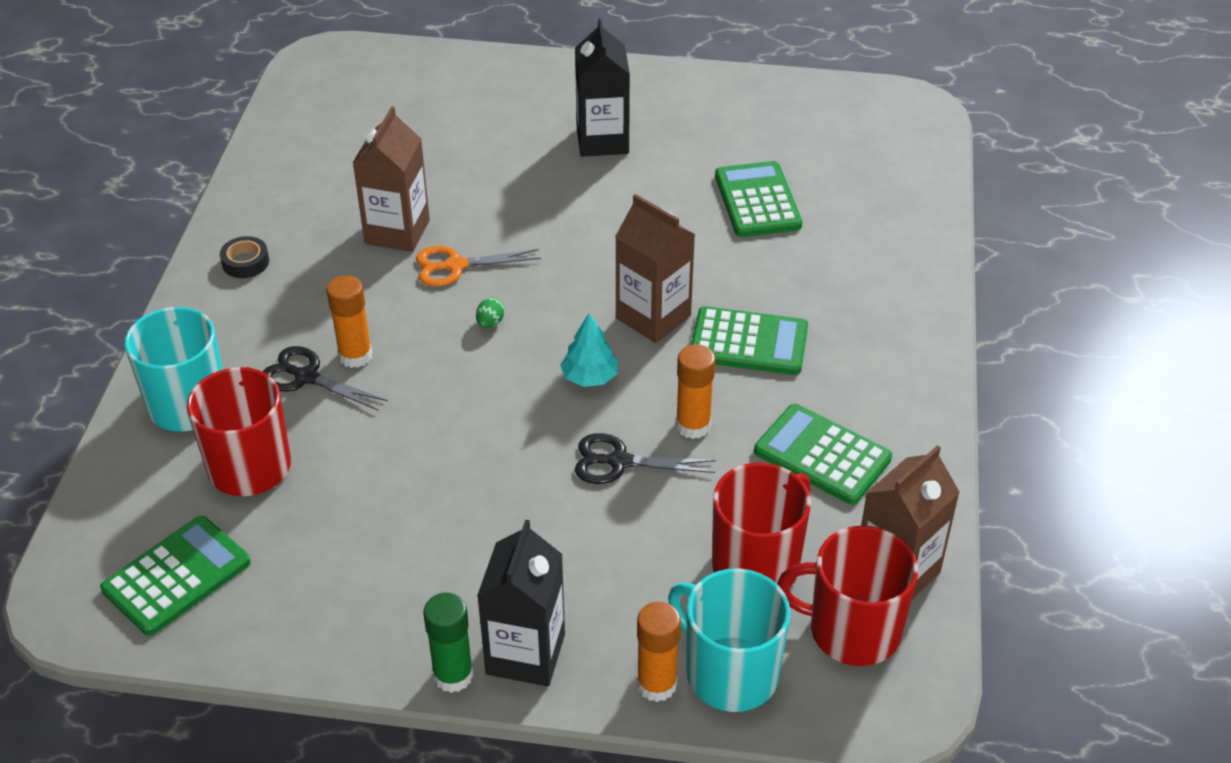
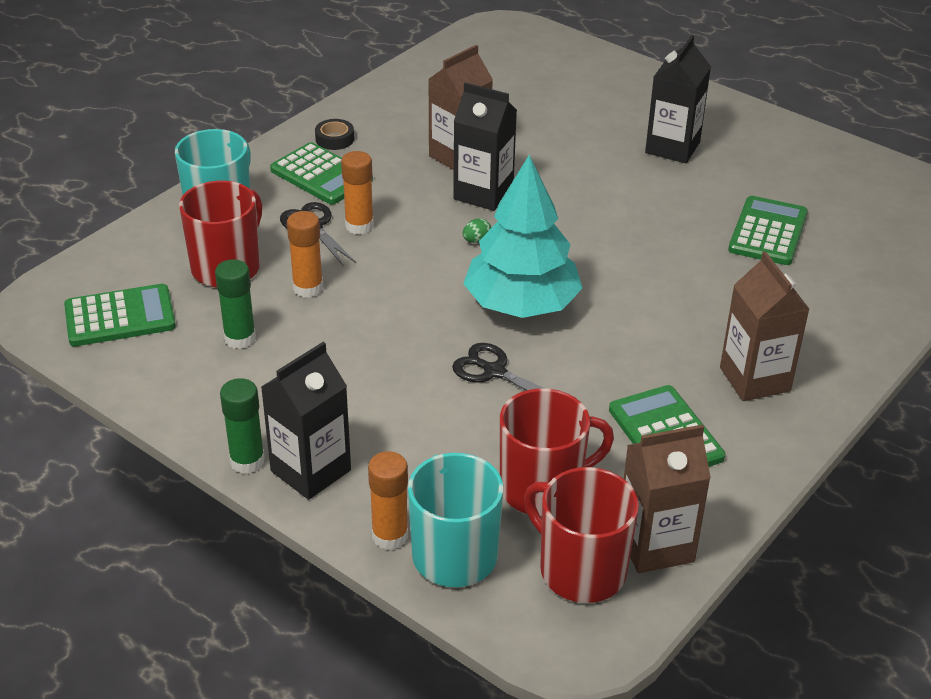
camera: 30 degrees right, 5 degrees down
orange scissors [416,246,541,287] -> black carton [453,82,517,211]
turquoise tree [560,313,618,387] -> turquoise tree [463,155,583,318], size x2.24
brown carton [615,194,695,343] -> brown carton moved to [720,251,809,401]
orange glue stick [676,344,716,439] -> orange glue stick moved to [287,211,323,298]
green calculator [691,306,808,375] -> green calculator moved to [270,142,373,205]
none -> green glue stick [215,259,256,349]

